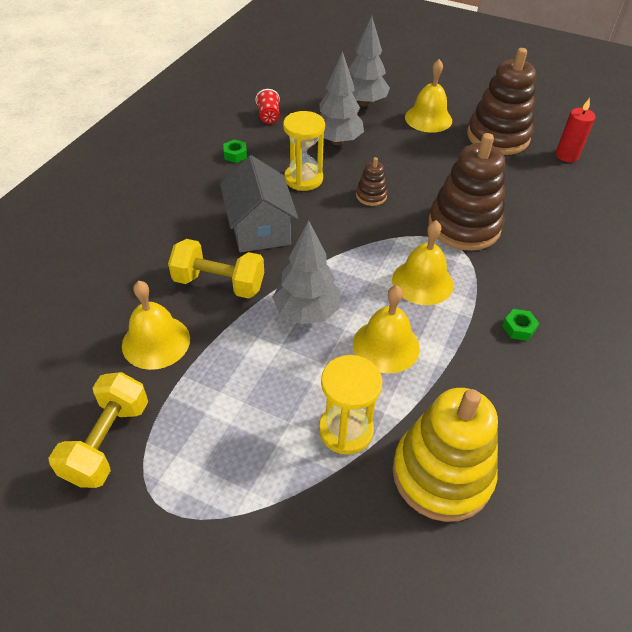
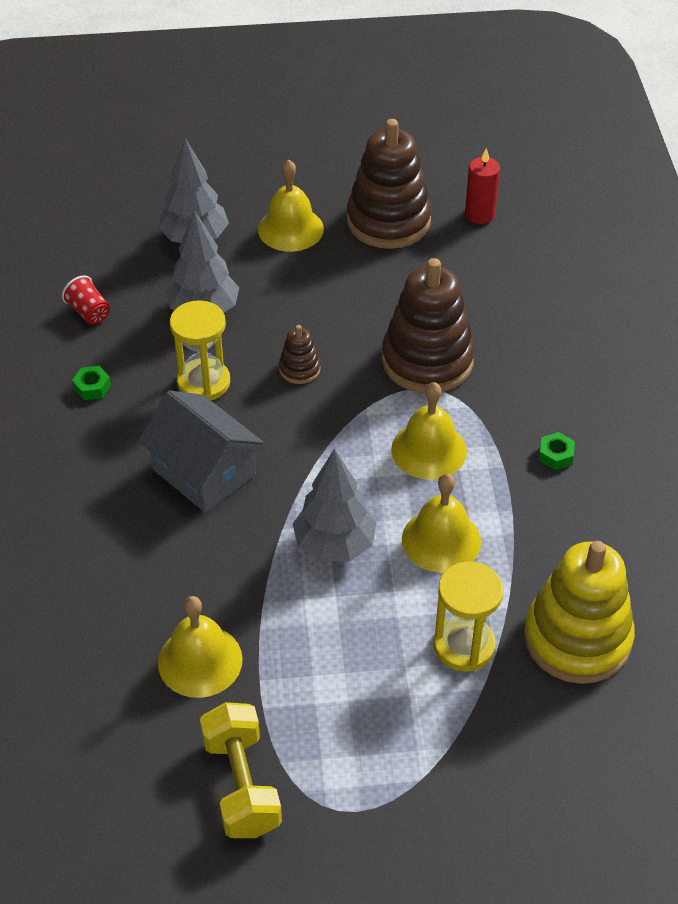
camera: 30 degrees left, 0 degrees up
yellow dumbbell [168,239,264,299] -> none

